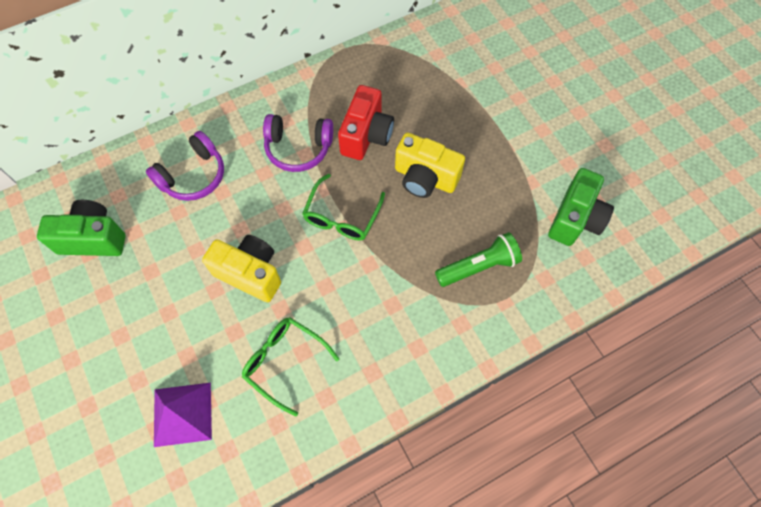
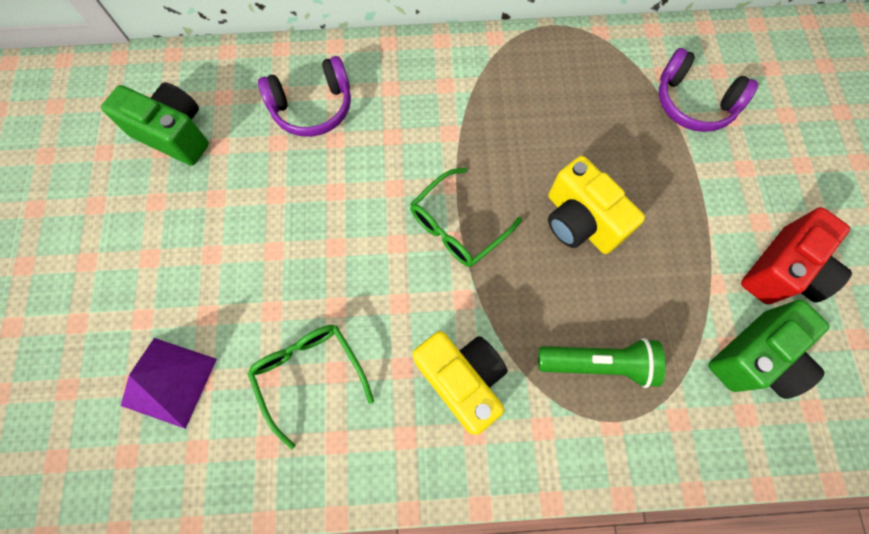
camera: 25 degrees right, 5 degrees up
yellow camera [202,235,281,302] -> yellow camera moved to [412,331,508,435]
purple headphones [263,114,333,172] -> purple headphones moved to [659,48,758,132]
red camera [338,85,394,160] -> red camera moved to [741,207,852,304]

